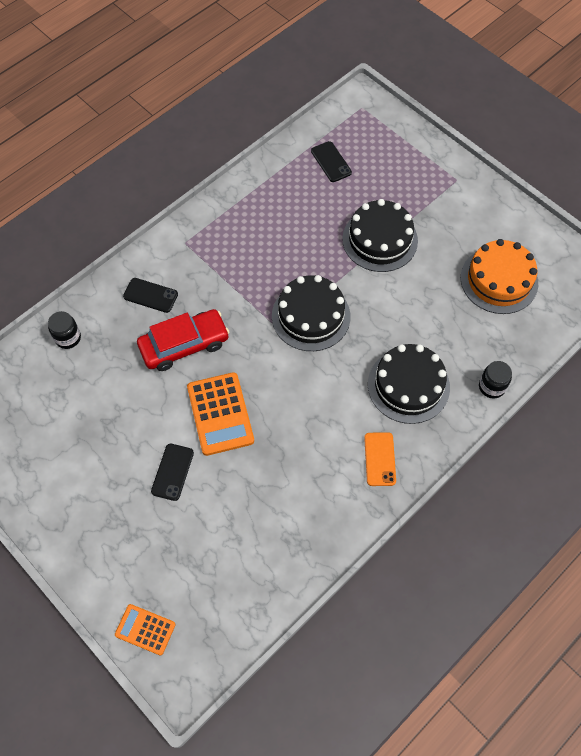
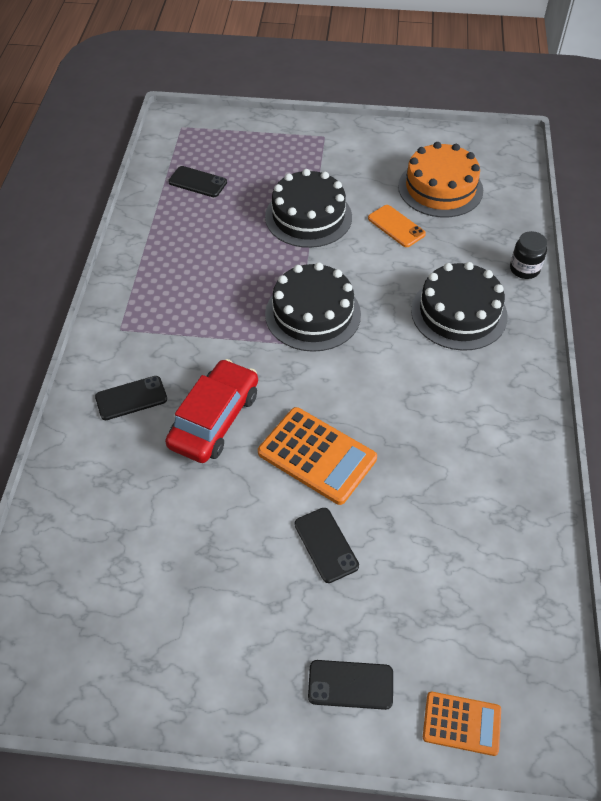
camera: 40 degrees left, 10 degrees down
black jar [48,311,81,349] -> none
orange calculator [115,604,176,656] -> orange calculator turned 150 degrees counterclockwise [423,691,501,756]
orange phone [364,432,396,486] -> orange phone moved to [368,205,426,247]
none -> black phone [308,660,393,710]

